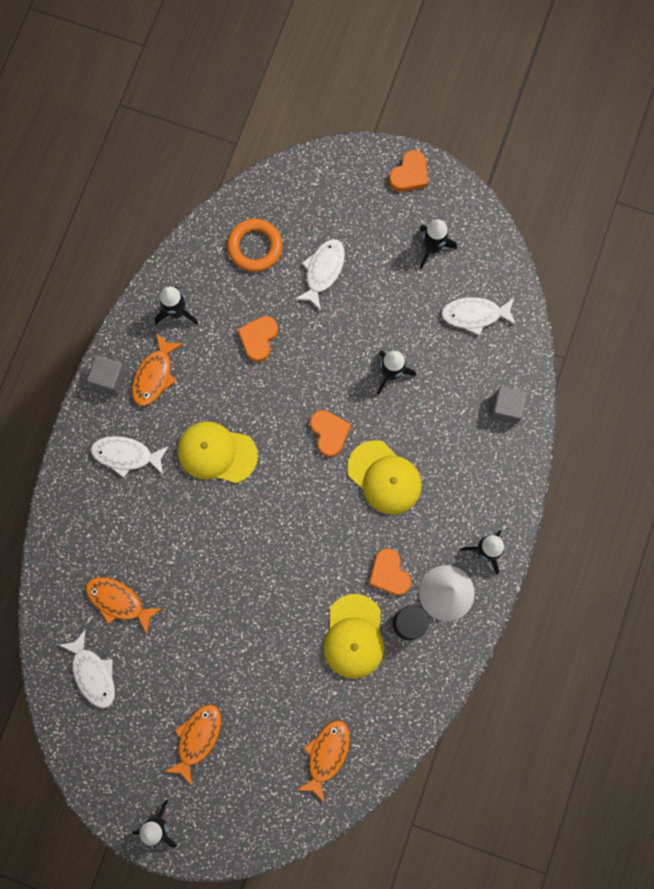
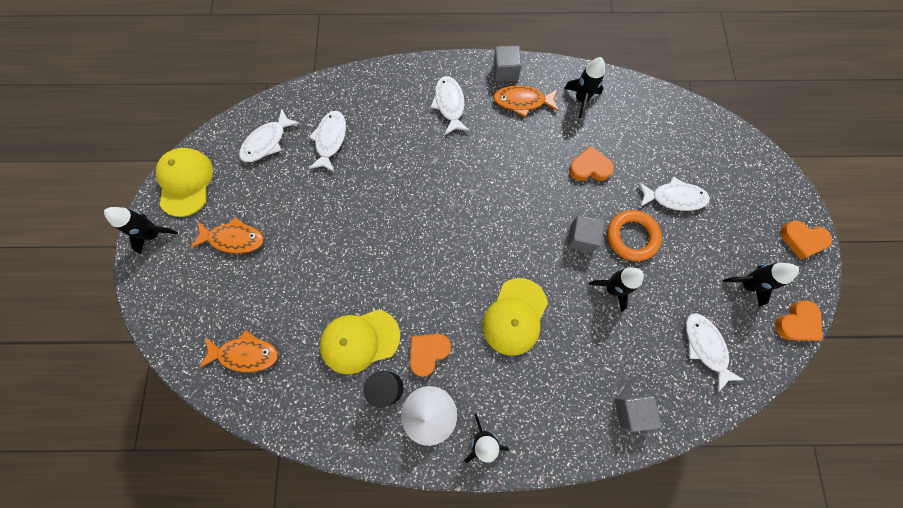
camera: 70 degrees right, 5 degrees down
orange fish [85,577,162,635] -> white fish [309,111,346,172]
yellow cap [178,421,258,483] -> yellow cap moved to [156,148,213,217]
orange ring [227,219,283,272] -> orange ring moved to [607,210,662,261]
orange heart [310,410,351,457] -> orange heart moved to [775,300,823,341]
none -> grey cube [567,215,605,253]

